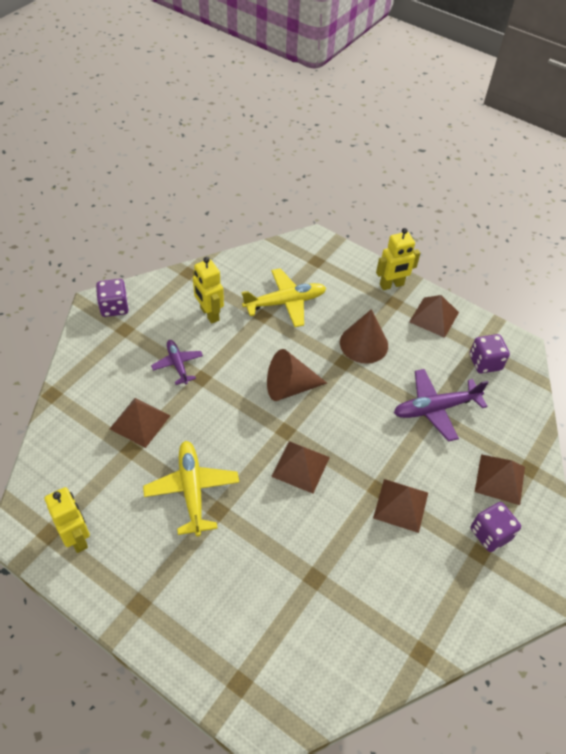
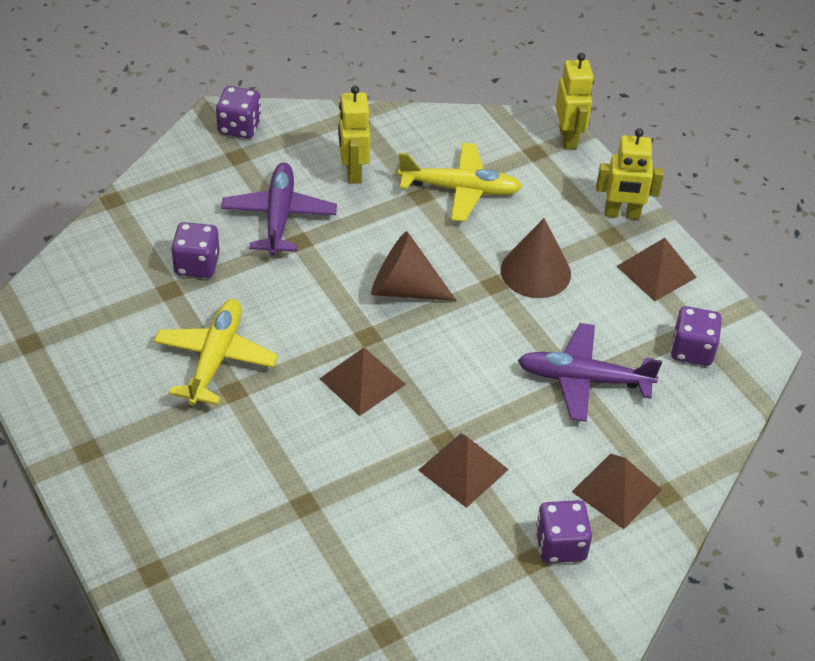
camera: 25 degrees right, 5 degrees down
yellow robot [45,487,90,553] -> yellow robot moved to [555,53,594,149]
brown pyramid [110,398,171,448] -> purple dice [171,222,220,278]
purple plane [151,340,203,385] -> purple plane [221,163,337,256], size x1.62

